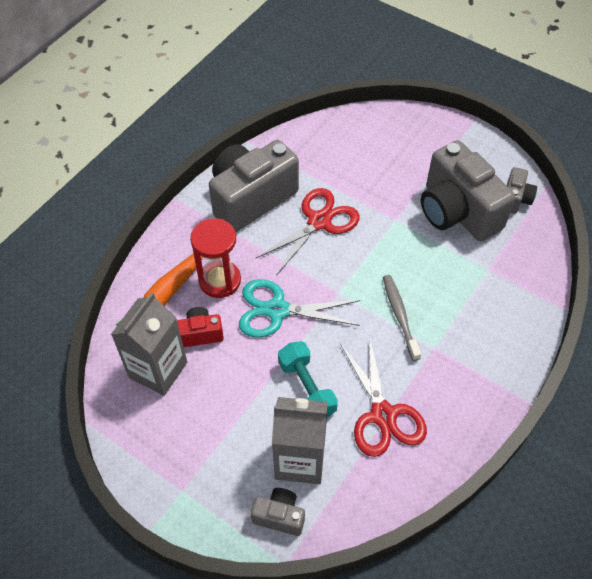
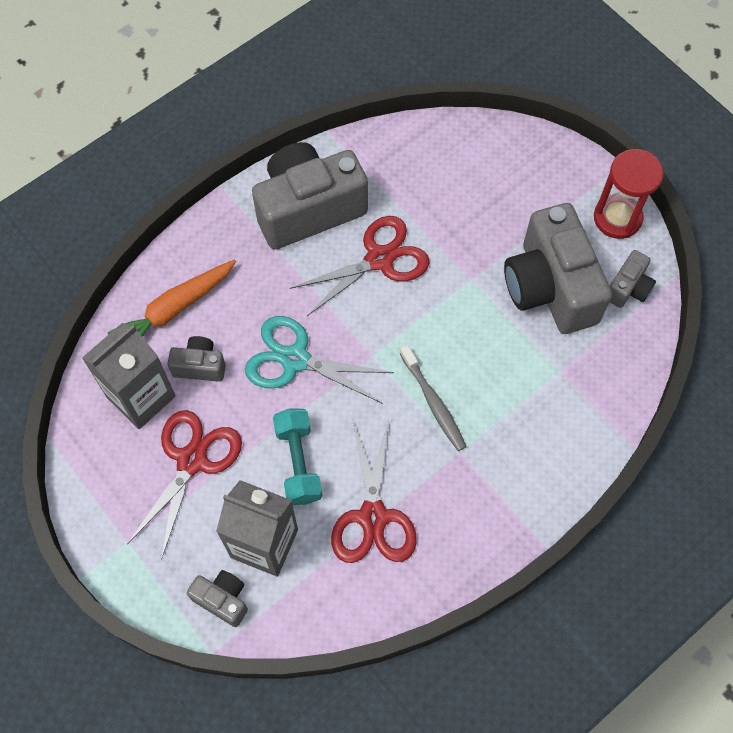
camera: 15 degrees right, 10 degrees up
red camera [177,307,224,347] -> grey camera [167,336,226,382]
red hourglass [190,218,241,298] -> red hourglass moved to [594,149,664,239]
grey toothbrush [383,275,421,361] -> grey toothbrush turned 150 degrees clockwise [400,345,467,451]
none -> red scissors [127,410,242,560]

